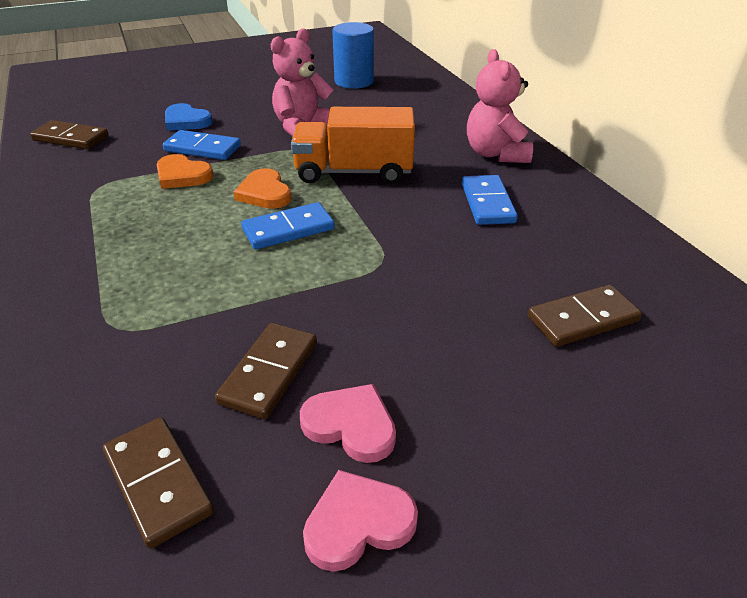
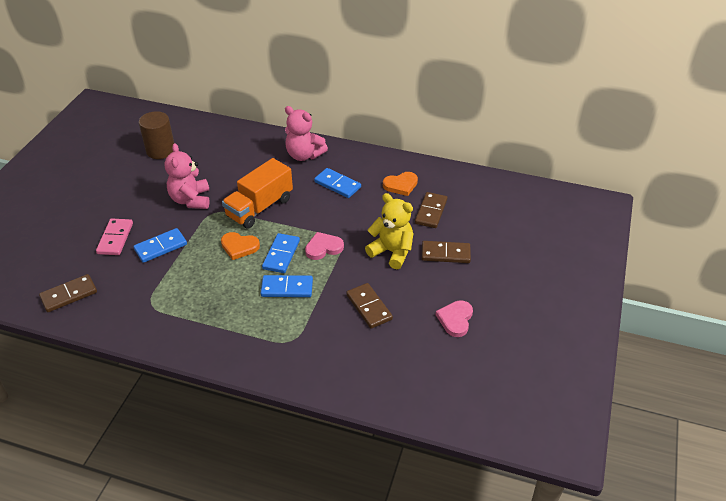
camera: 50 degrees left, 5 degrees up
brown domino [103,417,214,549] -> brown domino moved to [422,241,471,263]
orange heart [157,154,214,189] -> orange heart moved to [383,172,418,196]
blue heart [165,103,213,131] -> pink domino [96,218,133,255]
pink heart [300,384,396,463] -> pink heart moved to [305,232,344,260]
blue cylinder [332,22,374,89] -> brown cylinder [139,111,174,159]
none -> blue domino [261,275,313,297]
none -> yellow teddy bear [365,193,414,269]

